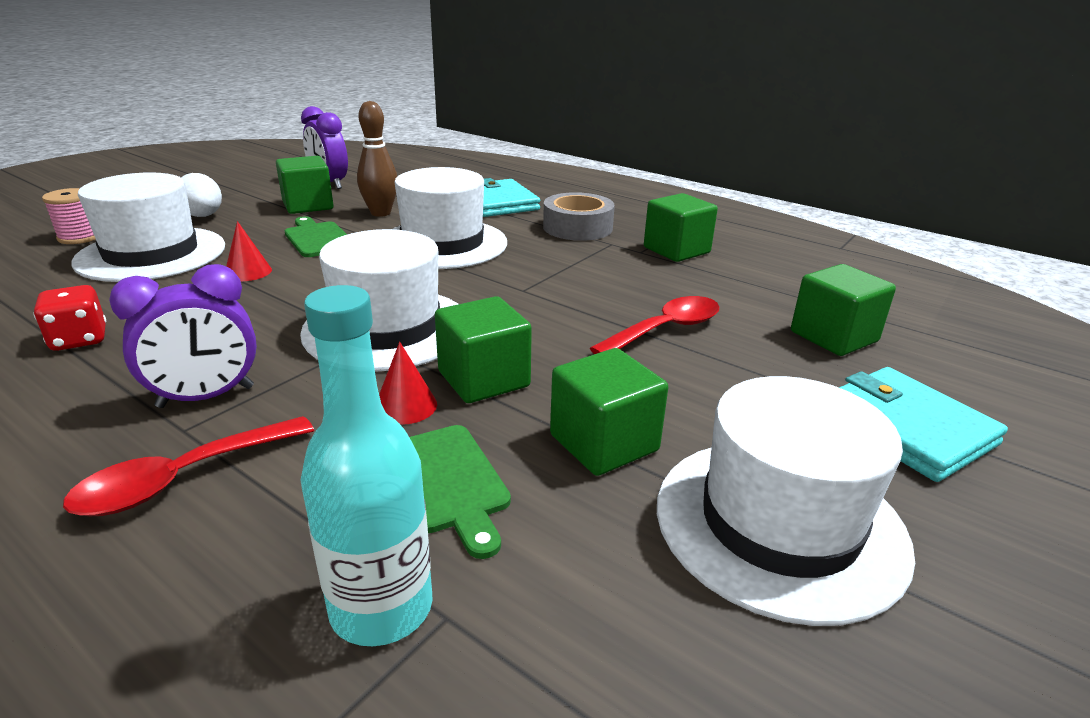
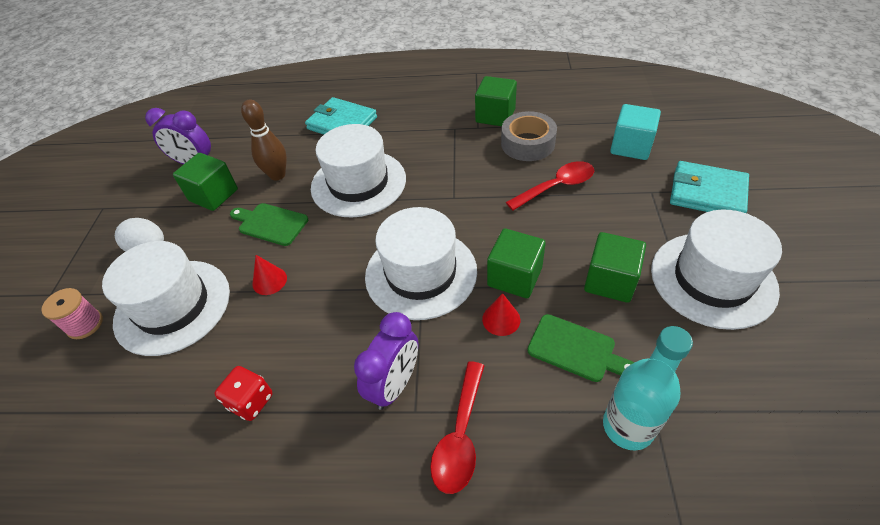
camera: 30 degrees left, 20 degrees up
grey tape [543,192,615,241] -> grey tape moved to [501,111,557,161]
red spoon [590,296,719,354] -> red spoon turned 45 degrees clockwise [506,161,594,211]
green cube [791,264,896,356] -> turquoise cube [610,104,661,160]

